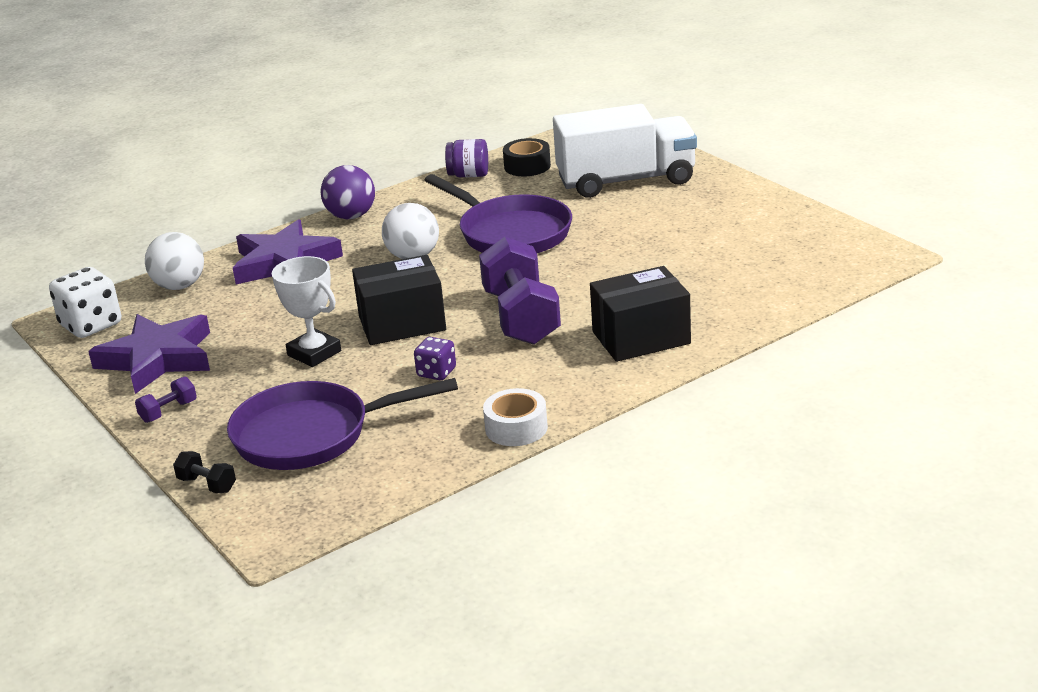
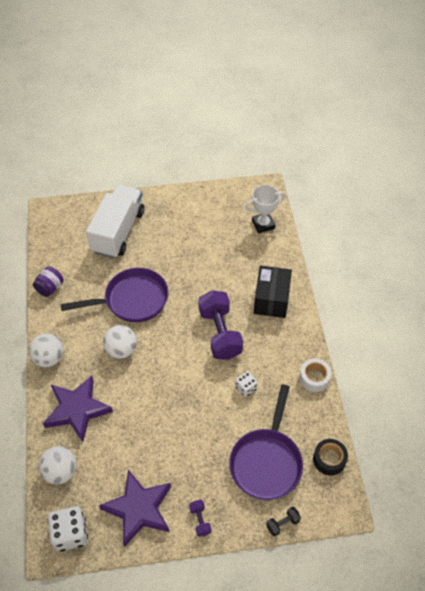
camera: 65 degrees left, 25 degrees up
white trophy [272,256,341,367] -> white trophy moved to [245,185,286,233]
purple ball [321,165,375,219] -> white ball [29,334,63,367]
black box [352,255,446,345] -> none
purple dice [414,337,456,380] -> white dice [235,371,258,397]
purple dumbbell [479,237,561,345] -> purple dumbbell turned 60 degrees clockwise [198,290,243,360]
black tape [503,138,551,176] -> black tape moved to [313,439,348,475]

